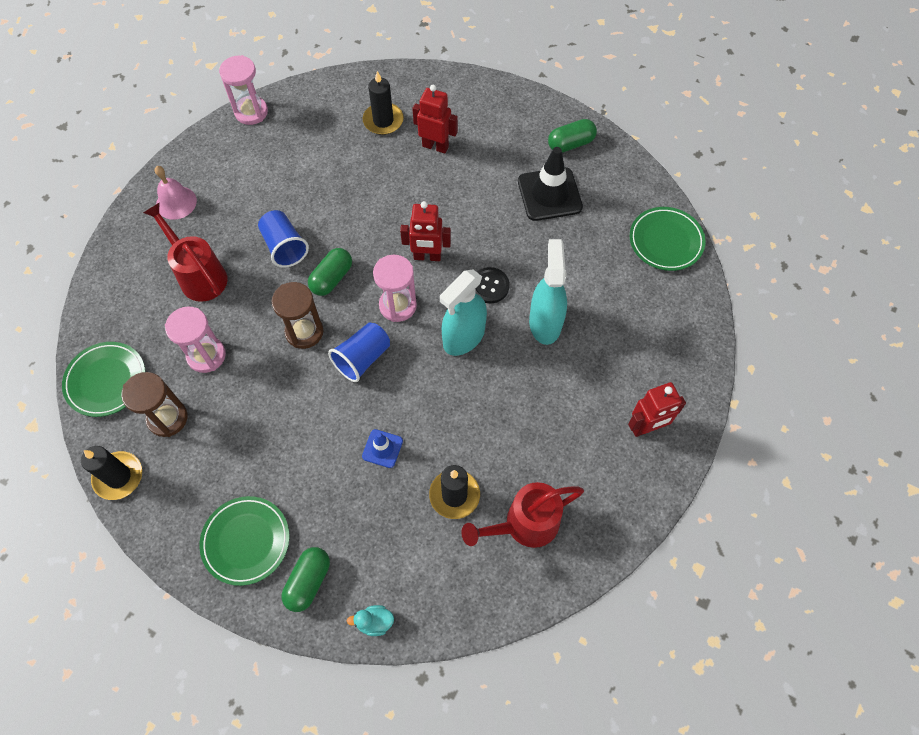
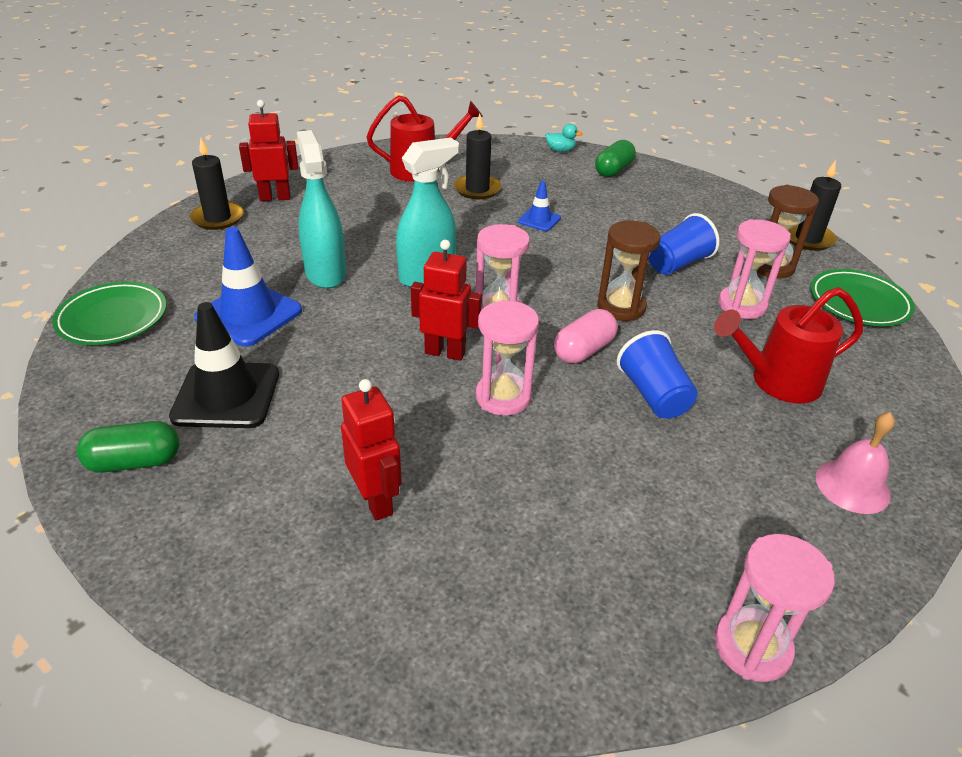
camera: 170 degrees left, 25 degrees down
red watering can [143,203,228,302] -> red watering can turned 105 degrees clockwise [714,287,863,404]
green plate [199,496,289,586] -> none
green capsule [308,248,352,296] -> pink capsule [554,309,618,363]
blue cup [328,323,390,382] -> blue cup moved to [648,213,720,275]
black candle [363,71,404,135] -> black candle moved to [190,138,244,230]
red robot [412,85,458,153] -> red robot turned 150 degrees counterclockwise [341,379,402,521]
black button [475,267,510,303] -> none
turquoise spray bottle [529,239,567,345] -> turquoise spray bottle turned 150 degrees clockwise [297,130,346,289]
none -> blue traffic cone [194,227,302,347]
none -> pink hourglass [476,300,539,416]

